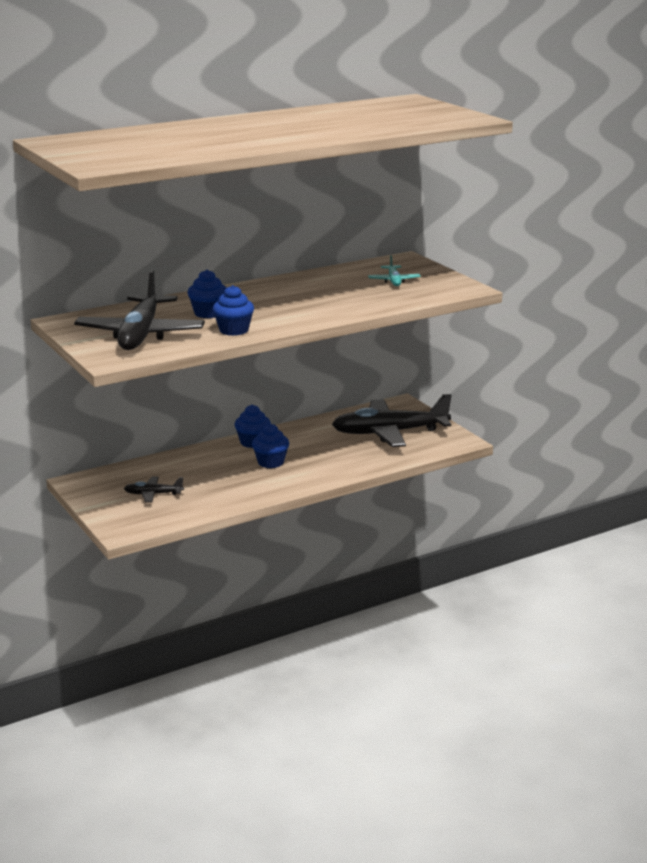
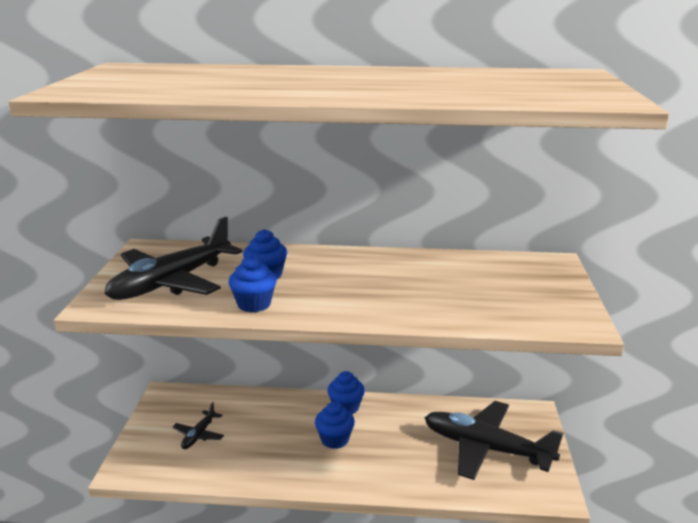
camera: 35 degrees right, 0 degrees up
black plane [124,477,184,503] -> black plane turned 105 degrees counterclockwise [173,402,224,449]
turquoise plane [368,255,421,286] -> none

